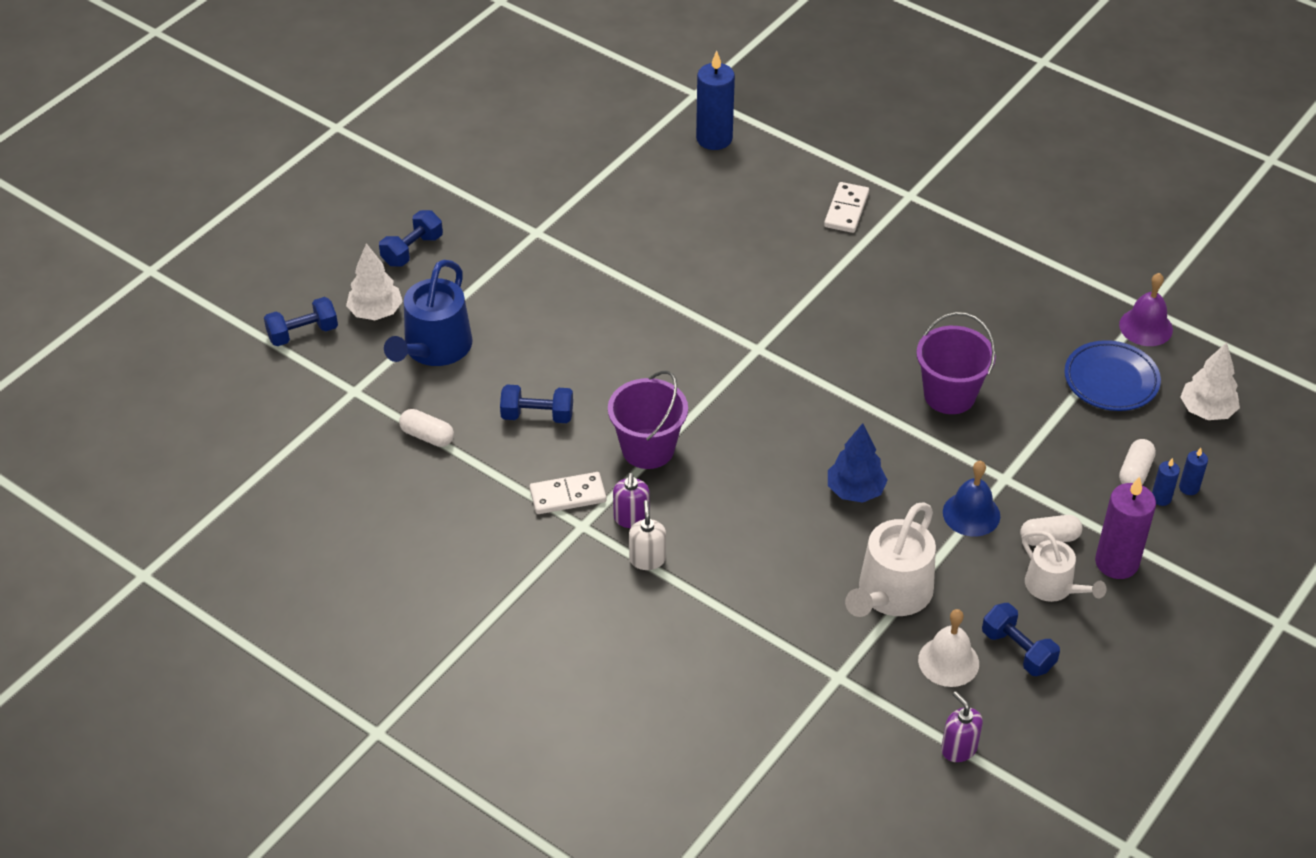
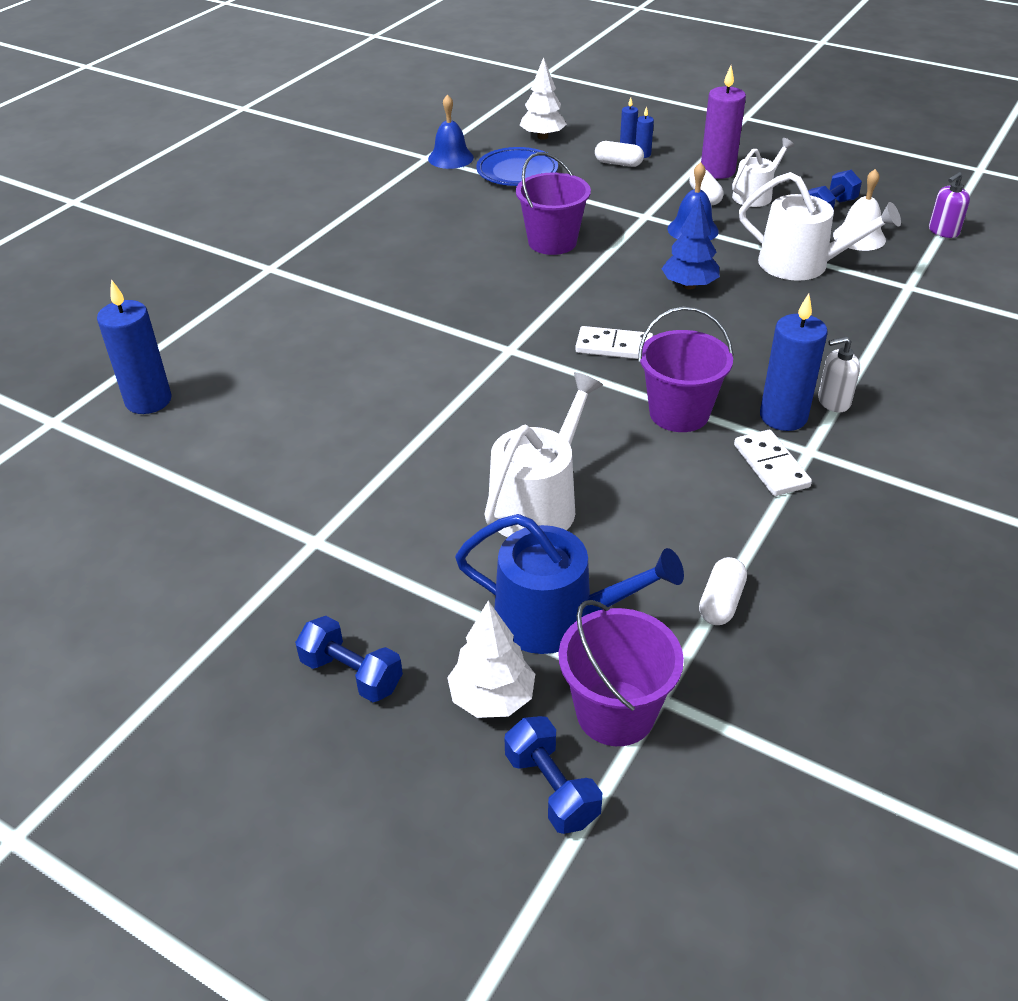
camera: 95 degrees left, 5 degrees down
blue dumbbell [500,384,573,423] -> none
purple soap dispenser [613,473,650,528] -> blue candle [760,294,828,431]
white domino [824,182,869,233] -> white domino moved to [575,326,653,359]
purple bell [1119,273,1173,346] -> blue bell [428,94,474,169]
none -> white watering can [484,372,603,538]
none -> purple bucket [559,600,684,746]

